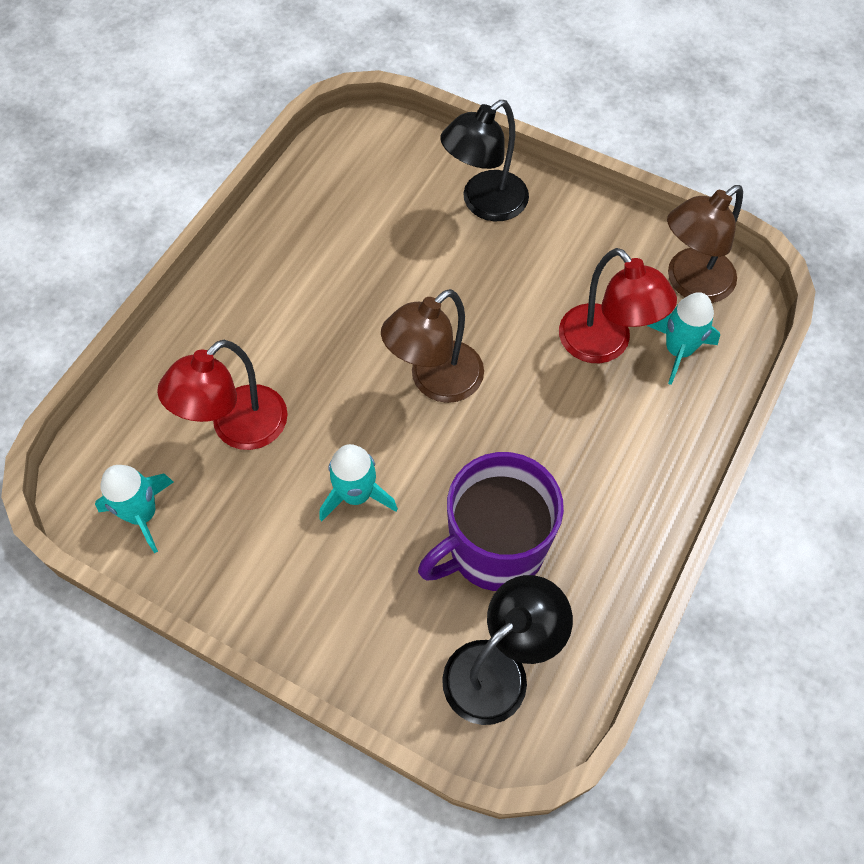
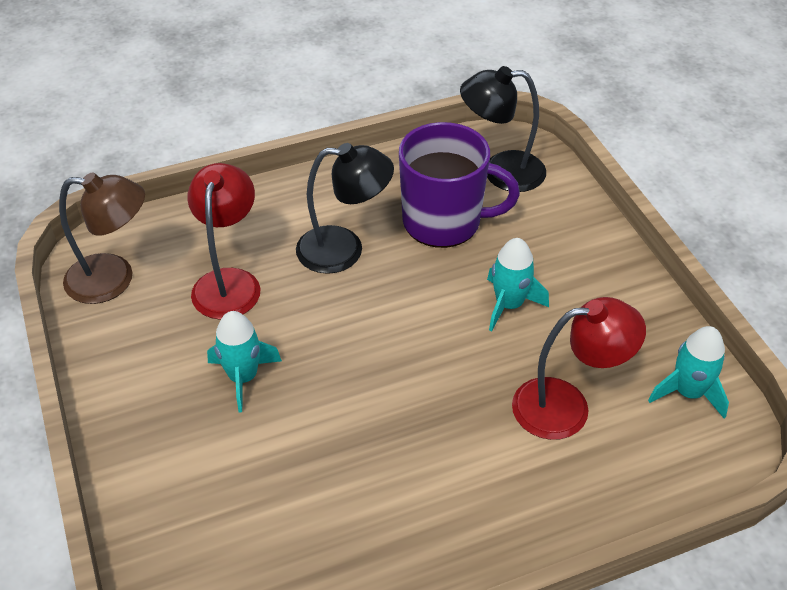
camera: 140 degrees left, 15 degrees down
brown lamp [381,289,484,403] -> none
black lamp [440,100,529,221] -> black lamp moved to [296,143,394,274]
turquoise rocket [647,292,720,385] -> turquoise rocket moved to [207,311,282,412]

